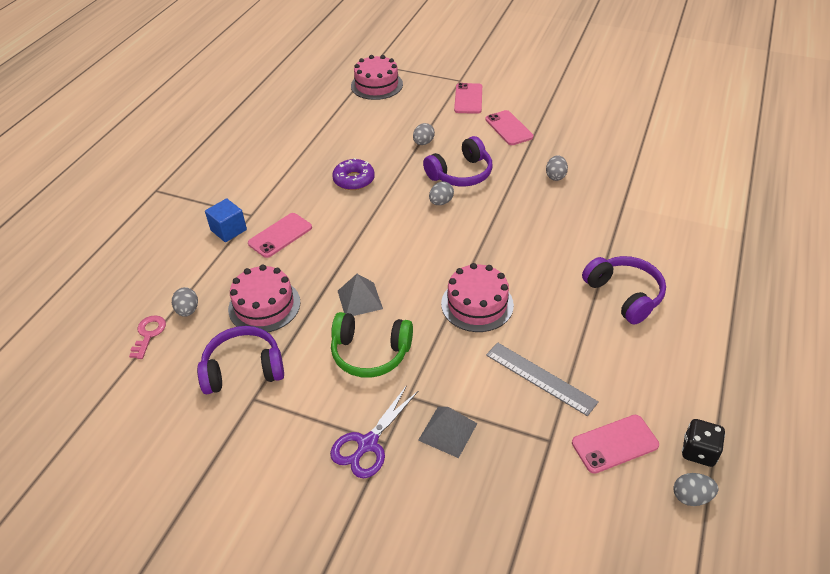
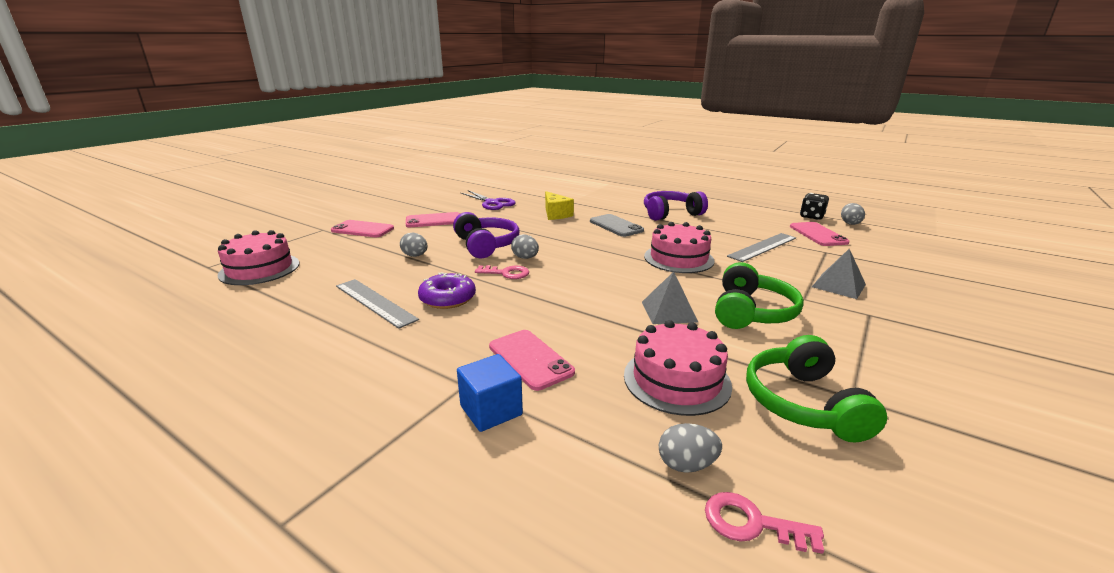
camera: 80 degrees left, 20 degrees down
purple headphones [197,326,284,394] -> green headphones [746,335,887,443]
purple scissors [330,385,419,478] -> purple scissors moved to [461,190,516,210]
grey egg [546,155,568,181] -> none
none -> grey ruler [336,279,419,329]
none -> pink key [475,265,529,279]
none -> yellow cheese [545,191,574,220]
none -> grey phone [590,214,644,237]

